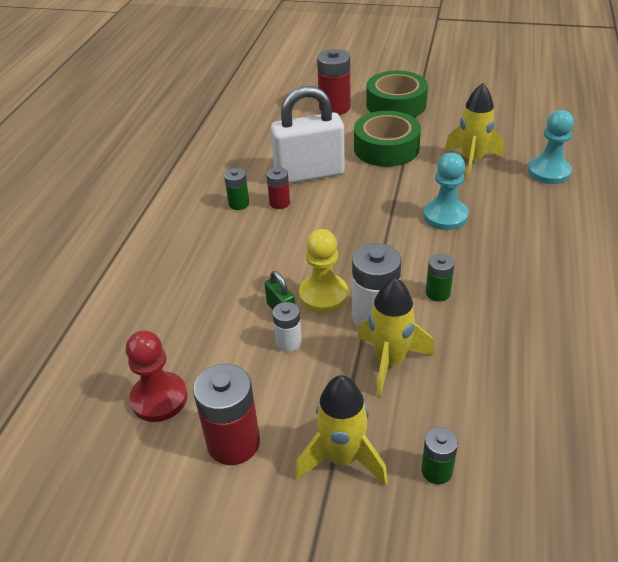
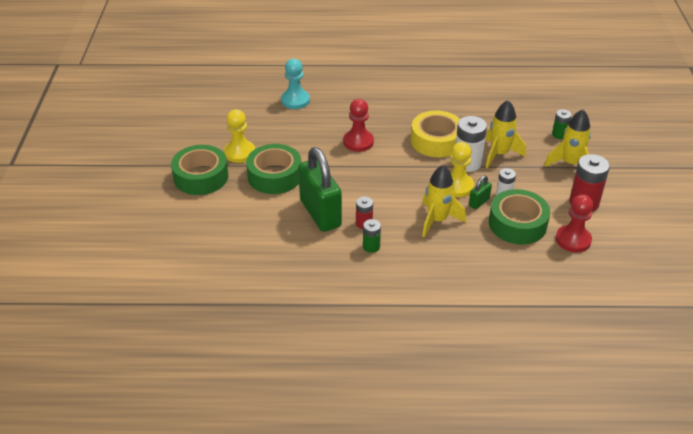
camera: 105 degrees left, 0 degrees up
white padlock [270,86,345,184] -> green padlock [298,147,342,232]
red battery [317,49,350,115] -> none
turquoise pawn [423,153,468,230] -> red pawn [343,99,374,152]
green battery [426,253,455,302] -> yellow tape [411,110,460,157]
yellow rocket [445,83,504,180] -> yellow rocket moved to [422,165,466,237]
none -> yellow pawn [224,109,255,163]
none -> green tape [489,189,550,244]

